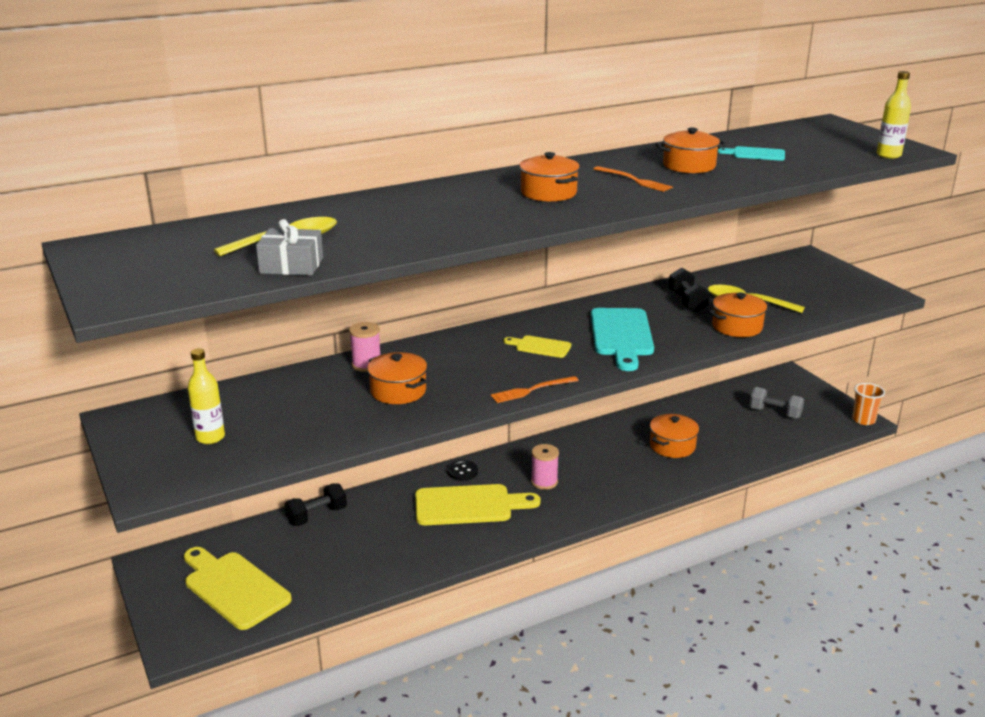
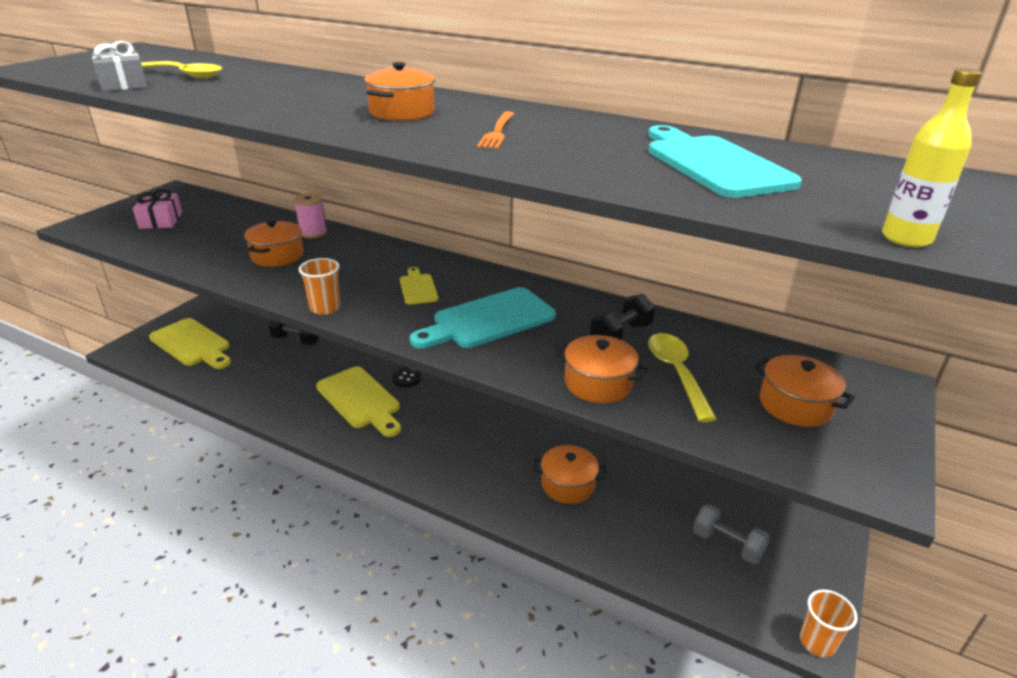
camera: 55 degrees right, 5 degrees up
yellow cutting board [184,547,292,630] -> yellow cutting board turned 120 degrees clockwise [149,318,231,369]
yellow bottle [188,348,225,444] -> pink gift [133,189,182,229]
orange fork [491,376,579,403] -> orange cup [299,258,340,315]
pink spool [531,444,559,490] -> none
orange pot [656,128,727,173] -> orange pot moved to [754,355,855,427]
turquoise cutting board [717,146,785,161] -> turquoise cutting board [648,125,802,198], size x1.92
grey dumbbell [750,387,804,419] -> grey dumbbell turned 45 degrees counterclockwise [693,504,770,564]

